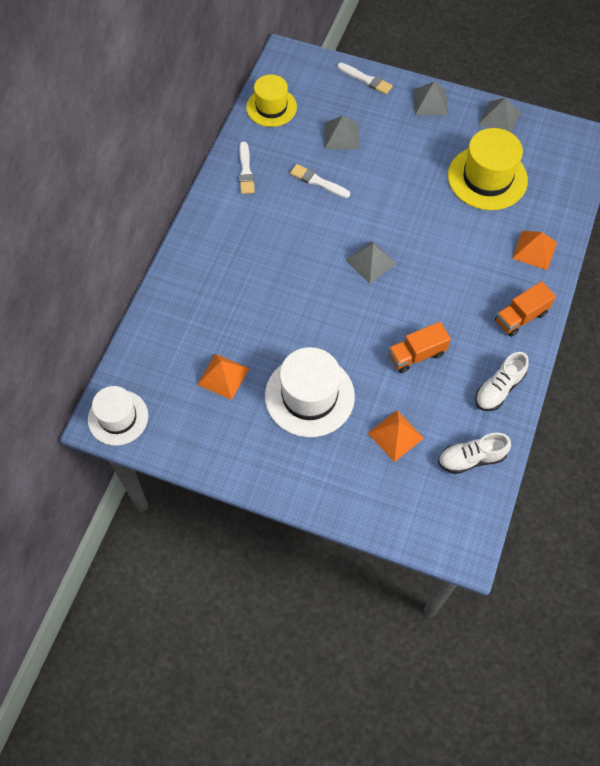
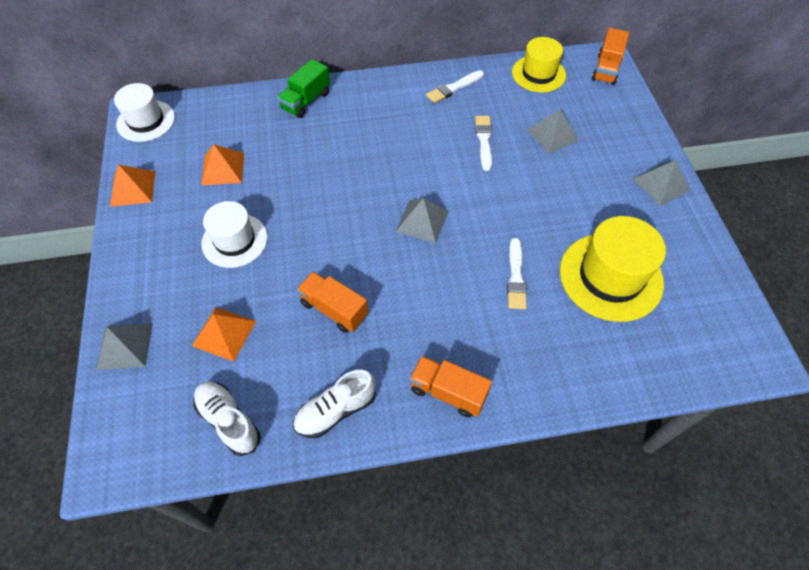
camera: 60 degrees right, 5 degrees down
white hat [265,347,355,437] -> white hat [201,201,268,268], size x0.66
white brush [337,63,393,95] -> white brush moved to [507,238,527,310]
white shoe [475,352,529,411] -> white shoe turned 45 degrees counterclockwise [293,370,376,438]
grey pyramid [478,98,521,132] -> grey pyramid moved to [96,323,153,370]
orange pyramid [512,231,557,270] -> orange pyramid moved to [110,165,155,207]
none -> green truck [277,59,330,118]
none -> orange truck [592,28,629,85]

